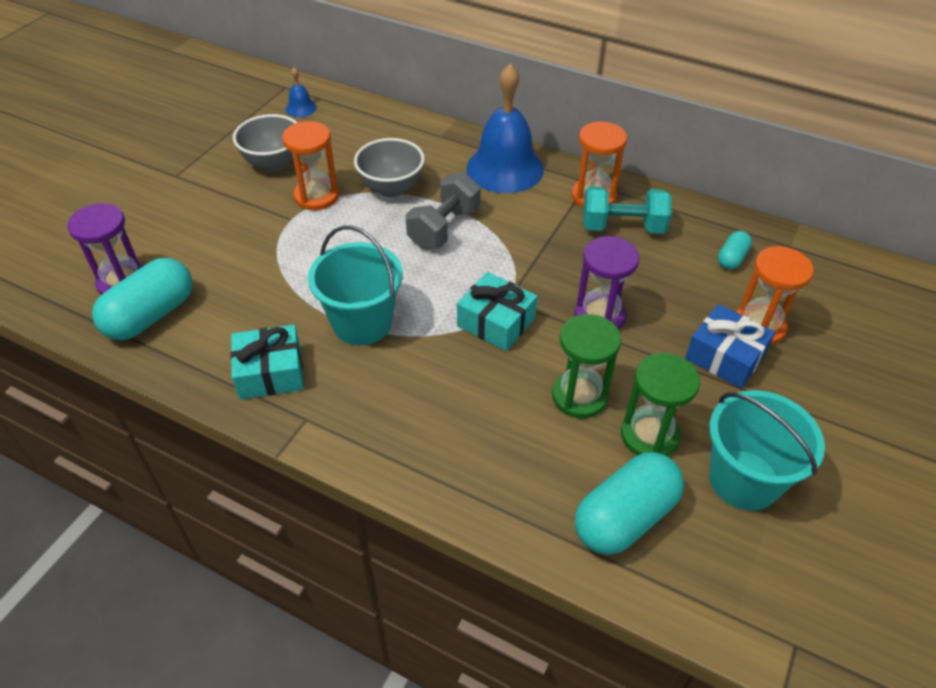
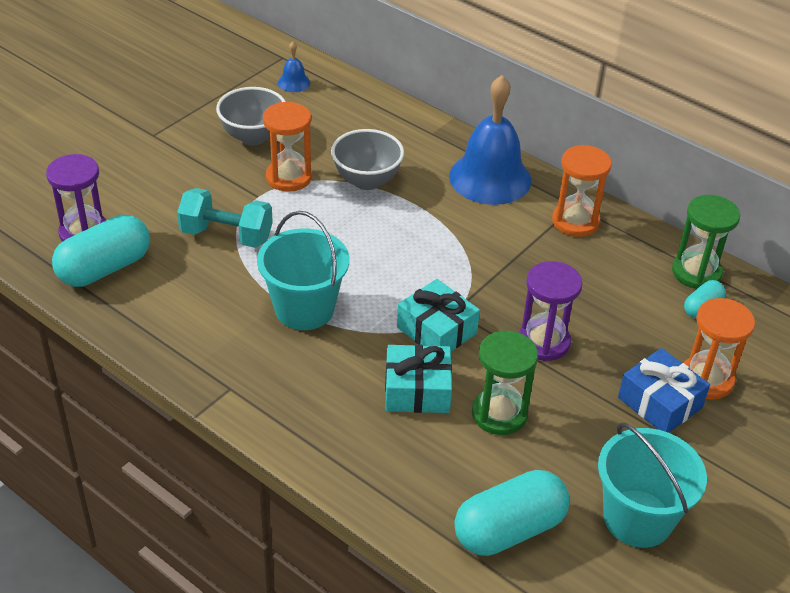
camera: 10 degrees right, 5 degrees down
turquoise gift [230,325,304,400] -> turquoise gift moved to [385,344,452,413]
grey dumbbell [405,172,481,249] -> none
turquoise dumbbell [583,187,672,234] -> turquoise dumbbell moved to [177,188,273,248]
green hourglass [621,353,700,456] -> green hourglass moved to [672,195,740,289]

